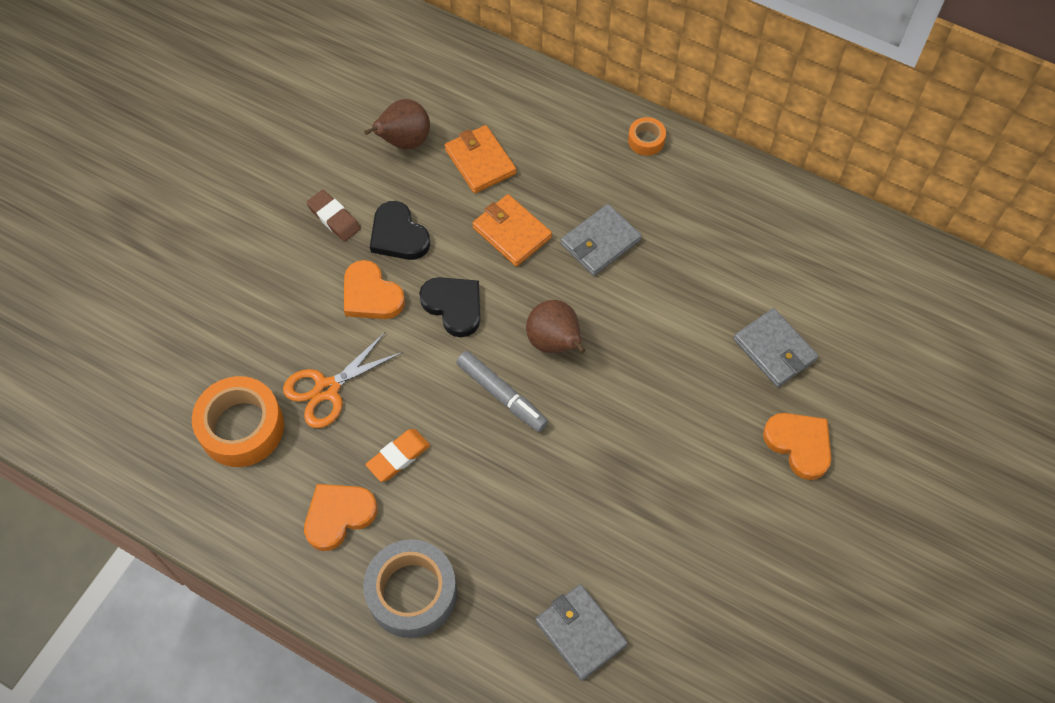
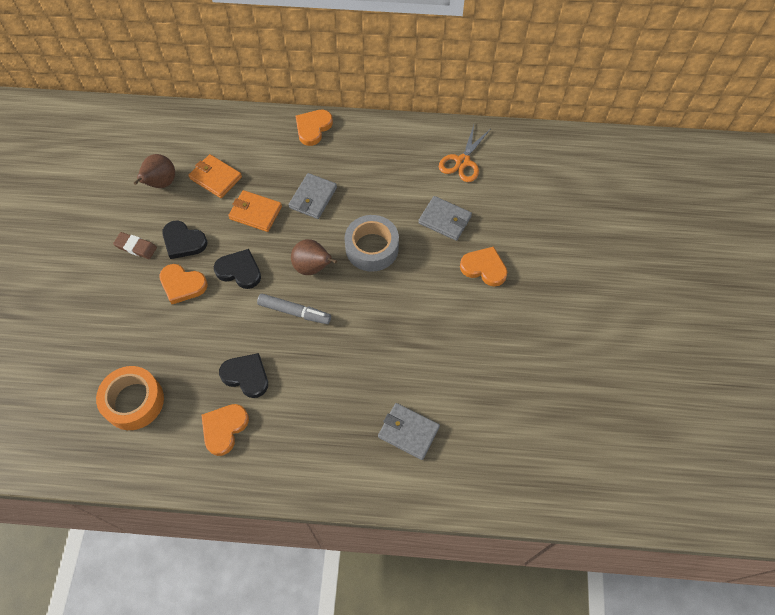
camera: 25 degrees left, 0 degrees up
orange scissors [283,332,403,428] -> orange scissors moved to [439,125,490,182]
grey tape [363,539,457,638] -> grey tape moved to [345,215,399,272]
orange eraser [366,429,430,482] -> black heart [219,353,268,398]
orange tape [628,117,666,156] -> orange heart [295,110,333,146]

